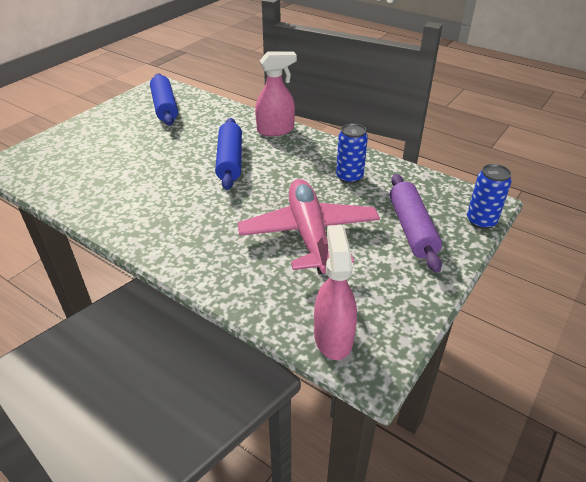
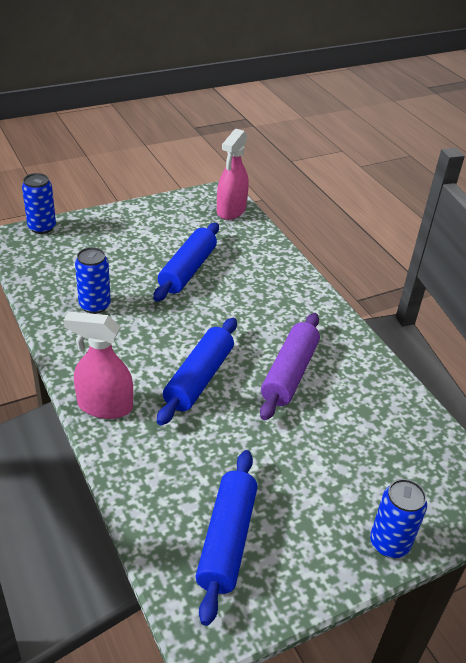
camera: 155 degrees left, 0 degrees up
pink plane [238,179,380,274] -> blue rolling pin [153,223,219,302]
purple rolling pin [390,174,442,273] -> purple rolling pin moved to [260,313,320,420]
none -> blue can [370,479,427,558]

